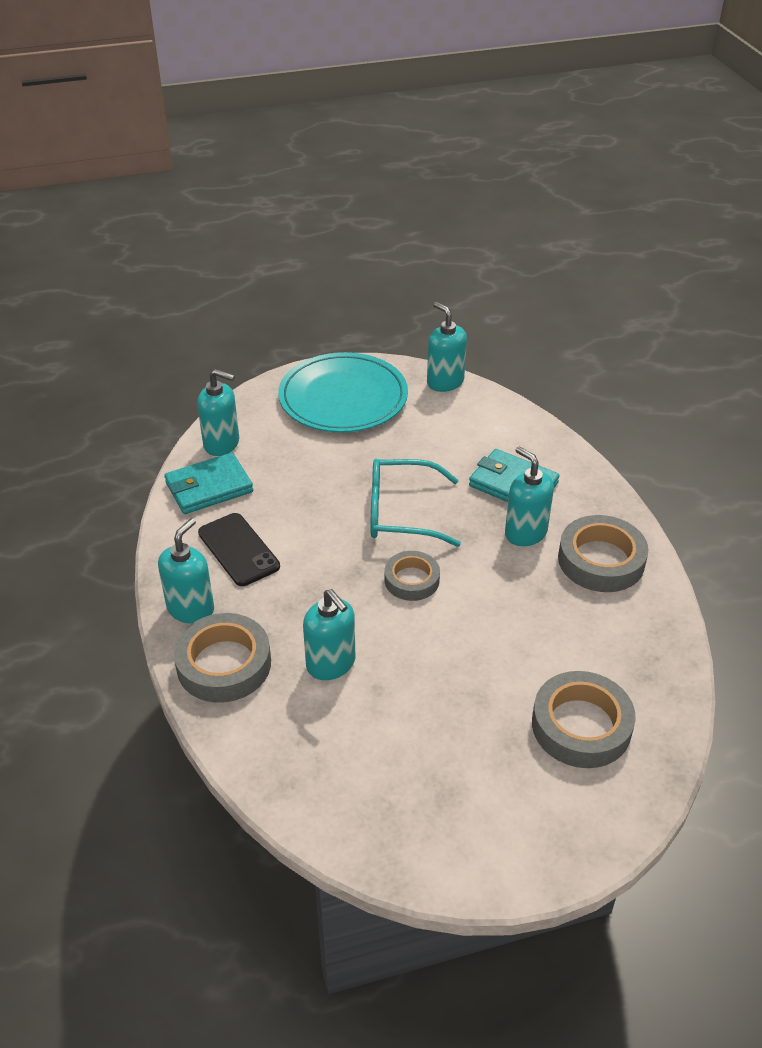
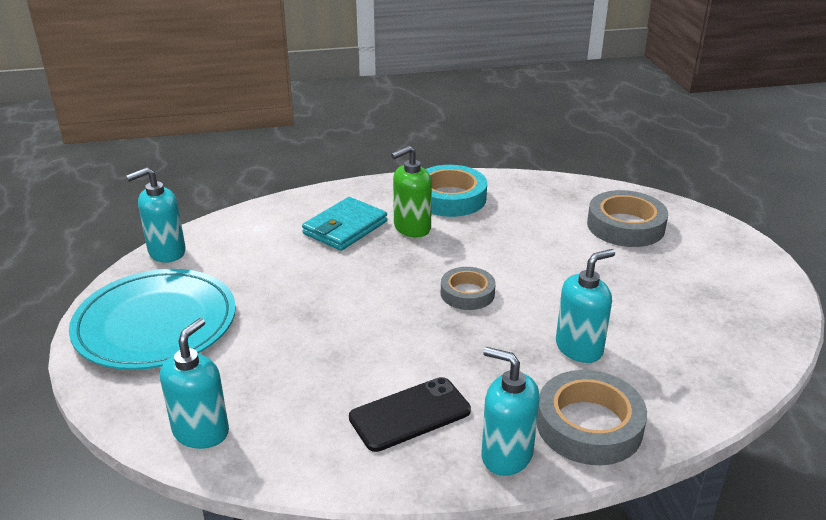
camera: 85 degrees left, 10 degrees down
turquoise wallet [164,453,253,514] -> none
turquoise glasses [371,459,461,547] -> none
turquoise soap dispenser [505,447,554,546] -> green soap dispenser [391,146,432,237]
grey tape [558,515,649,592] -> turquoise tape [426,165,487,217]

